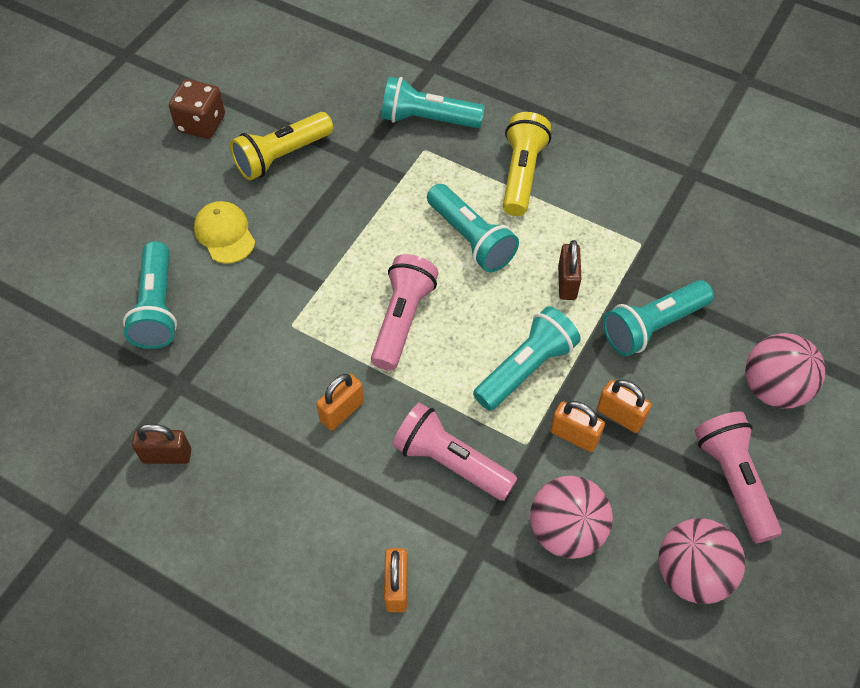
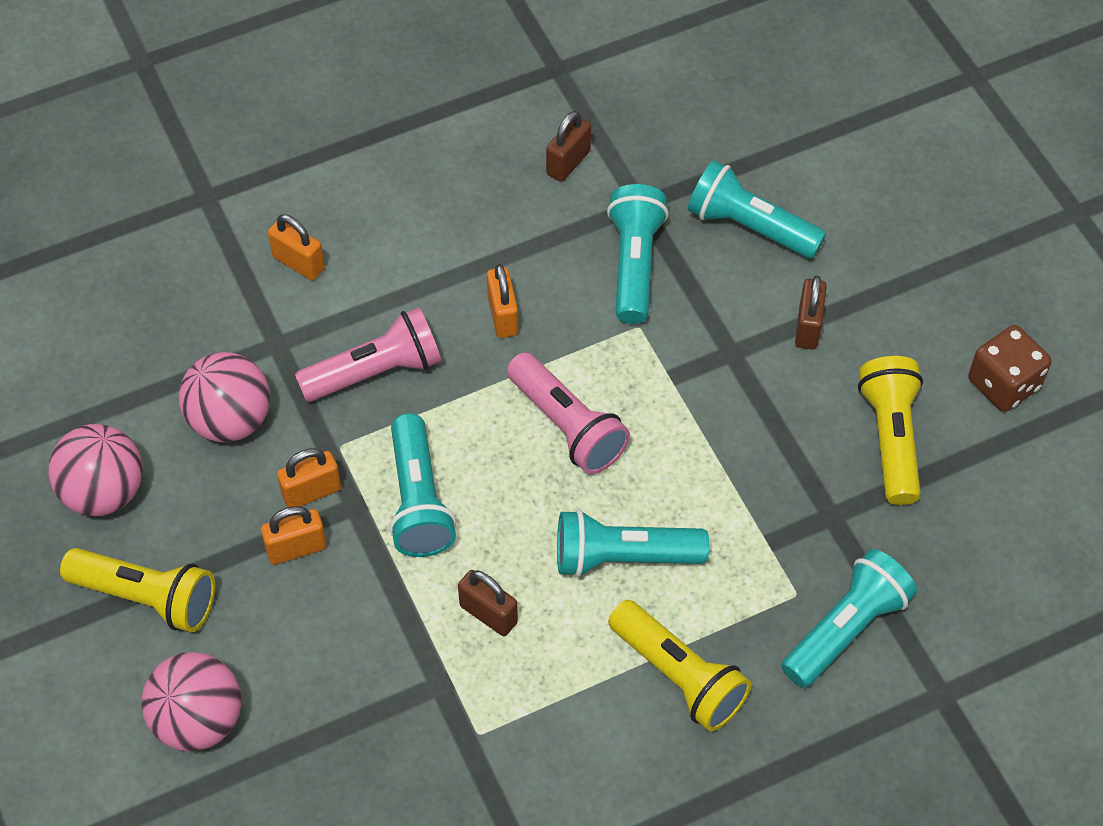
camera: 125 degrees right, 0 degrees up
yellow cap [194,201,255,264] -> brown padlock [795,276,827,350]
turquoise flashlight [603,280,714,356] -> turquoise flashlight moved to [607,184,669,324]
pink flashlight [695,412,782,543] -> yellow flashlight [60,548,215,632]

